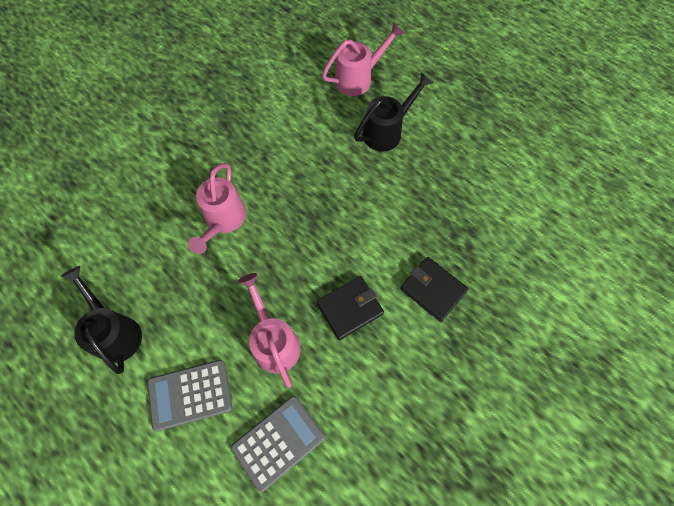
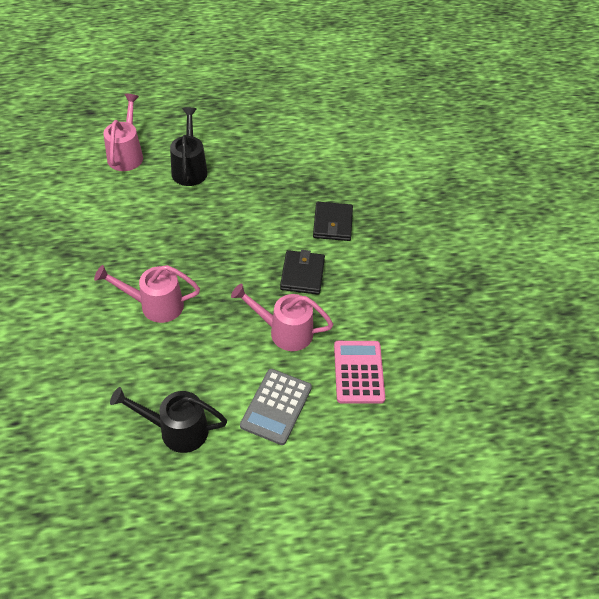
camera: 55 degrees left, 15 degrees down
pink watering can [188,163,246,254] -> pink watering can turned 135 degrees clockwise [94,265,200,323]
grey calculator [231,396,325,492] -> pink calculator [334,341,385,404]
black wallet [400,257,468,322] -> black wallet turned 75 degrees counterclockwise [313,202,353,241]

